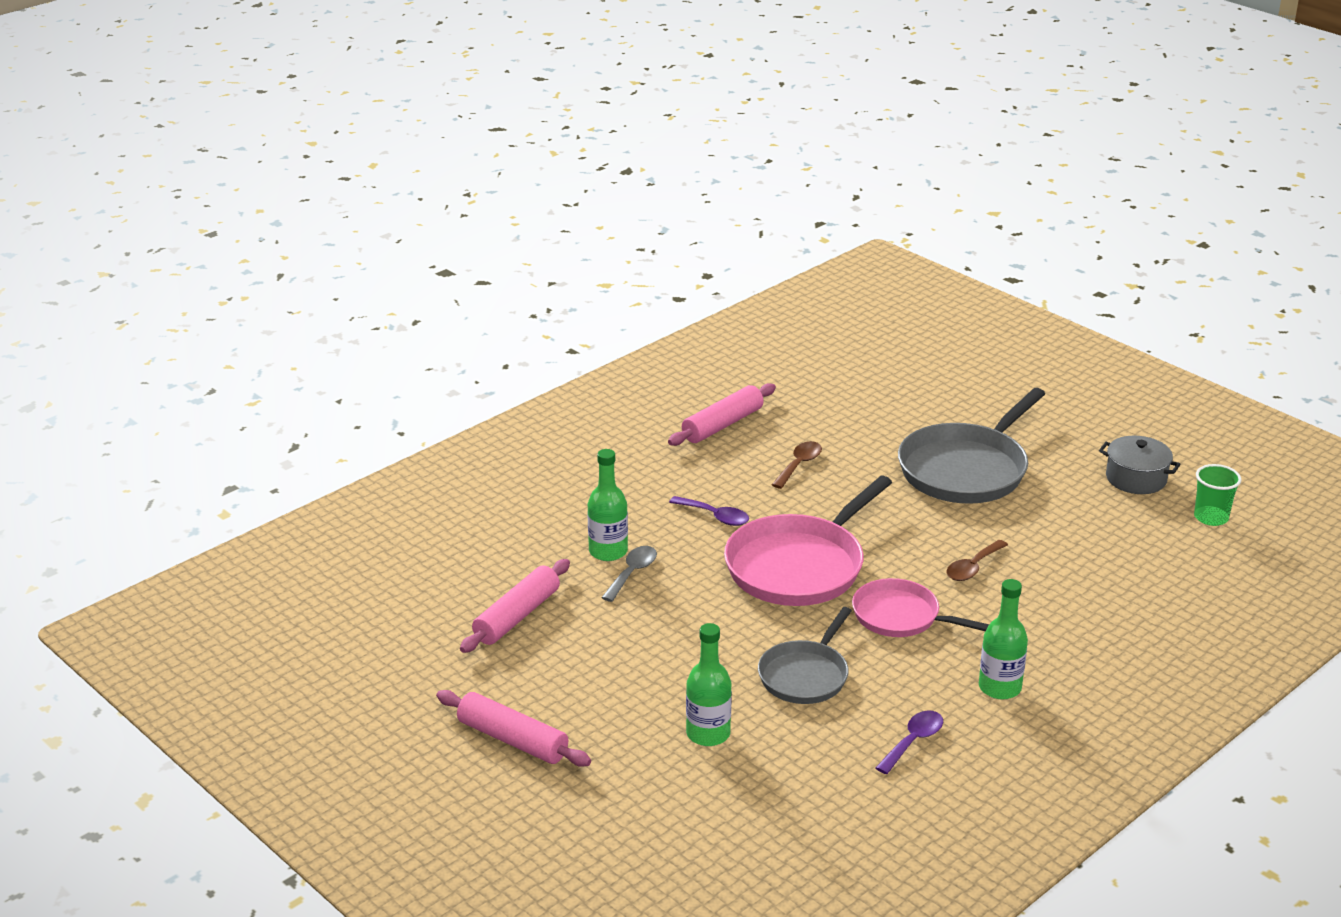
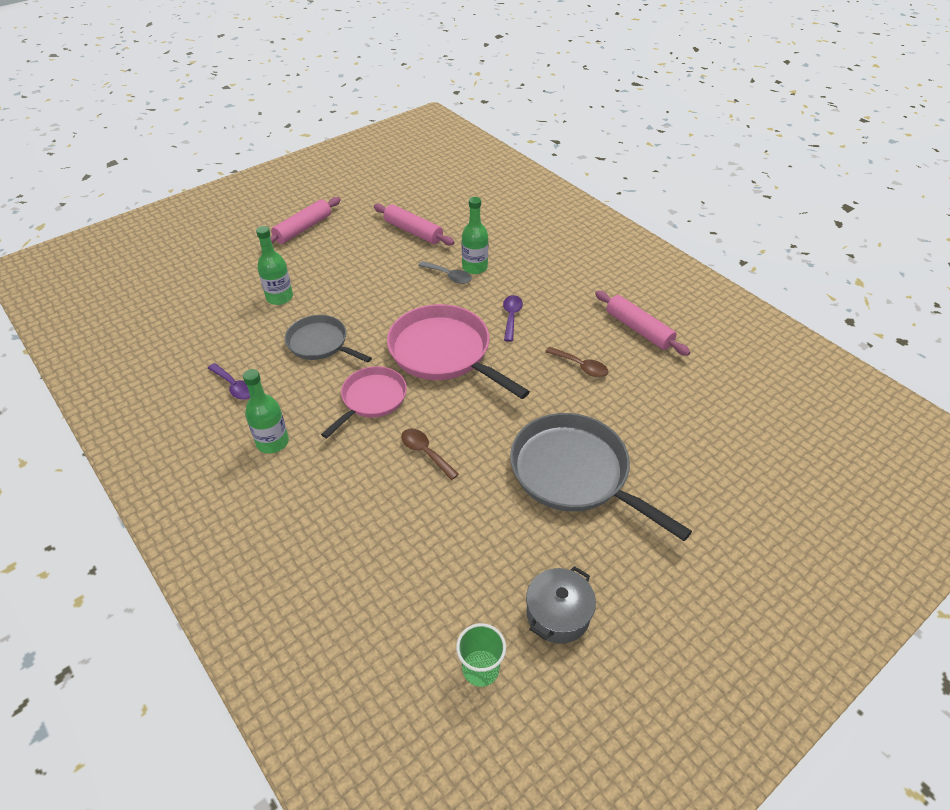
camera: 95 degrees right, 15 degrees up
purple spoon [669,496,749,526] -> purple spoon turned 150 degrees clockwise [503,295,523,342]

